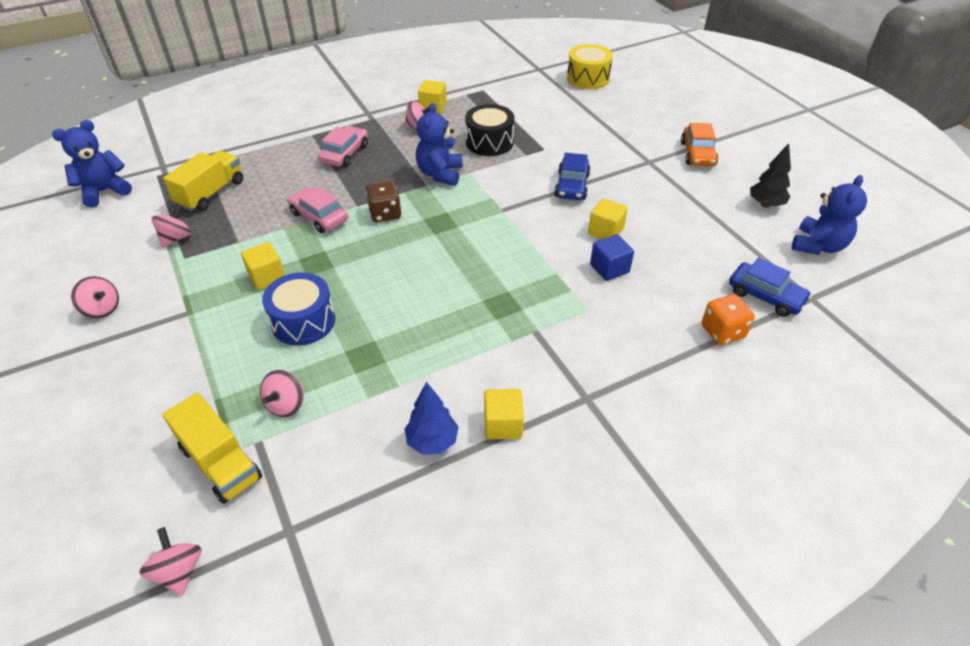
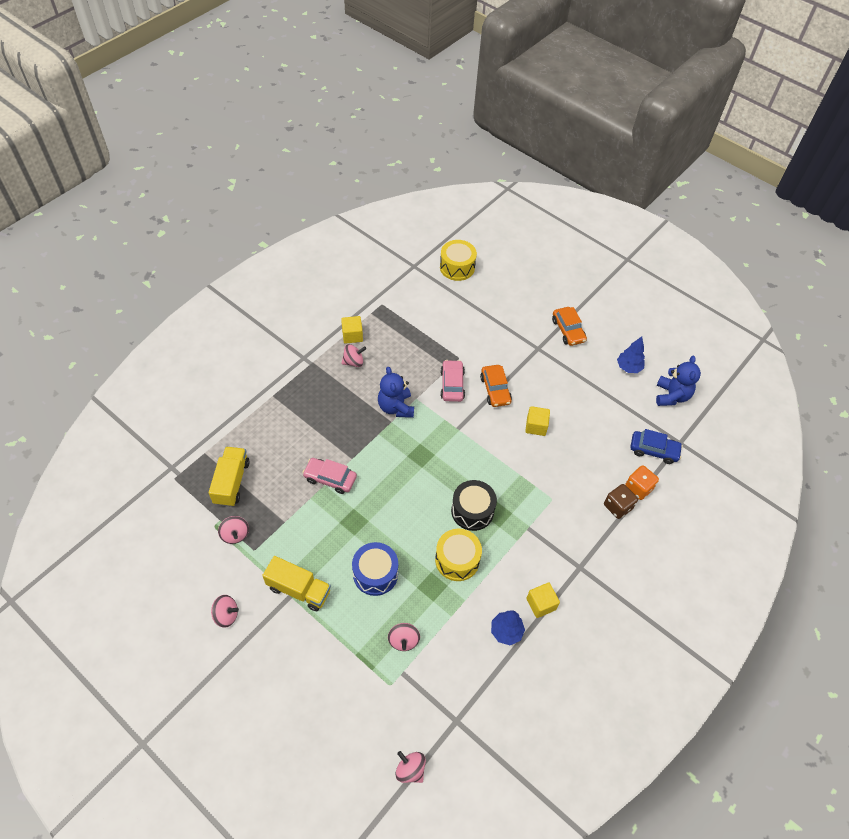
camera: 25 degrees left, 10 degrees up
blue teddy bear [52,120,132,208] -> none
pink spinning top [151,205,191,248] -> pink spinning top turned 150 degrees clockwise [218,516,249,544]
yellow truck [162,393,262,504] -> yellow truck moved to [262,556,331,611]
yellow cube [241,242,285,290] -> none
pink car [318,126,368,167] -> pink car moved to [441,360,465,402]
brown dice [366,181,401,222] -> brown dice moved to [604,484,638,519]
black drum [465,104,514,156] -> black drum moved to [451,480,497,531]
blue car [554,152,591,200] -> orange car [480,365,512,407]
blue cube [590,234,634,281] -> none
black tree [750,143,791,208] -> blue tree [617,337,645,373]
none -> yellow drum [435,529,482,581]

